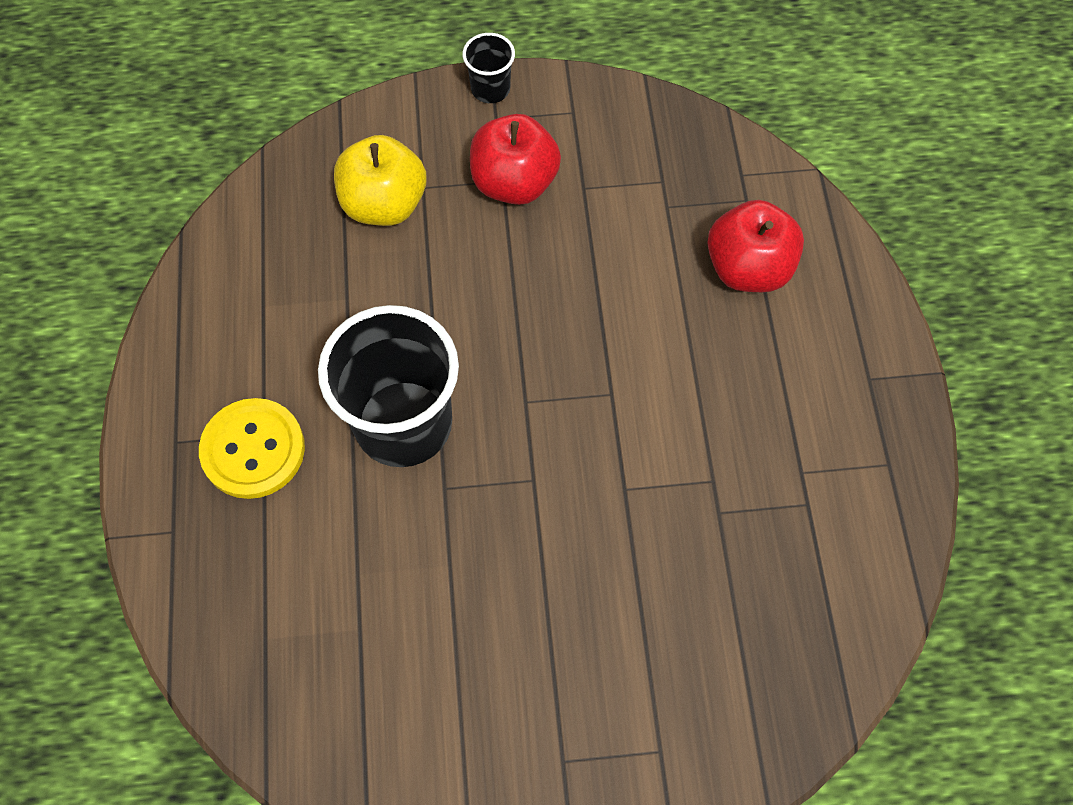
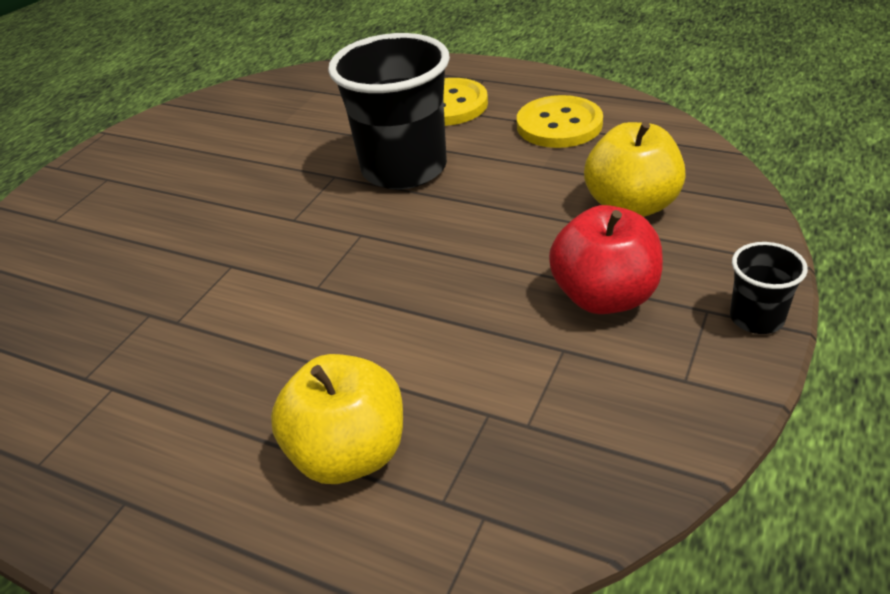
camera: 125 degrees right, 25 degrees down
red apple [707,200,804,292] -> yellow apple [271,354,403,484]
none -> yellow button [517,95,603,148]

